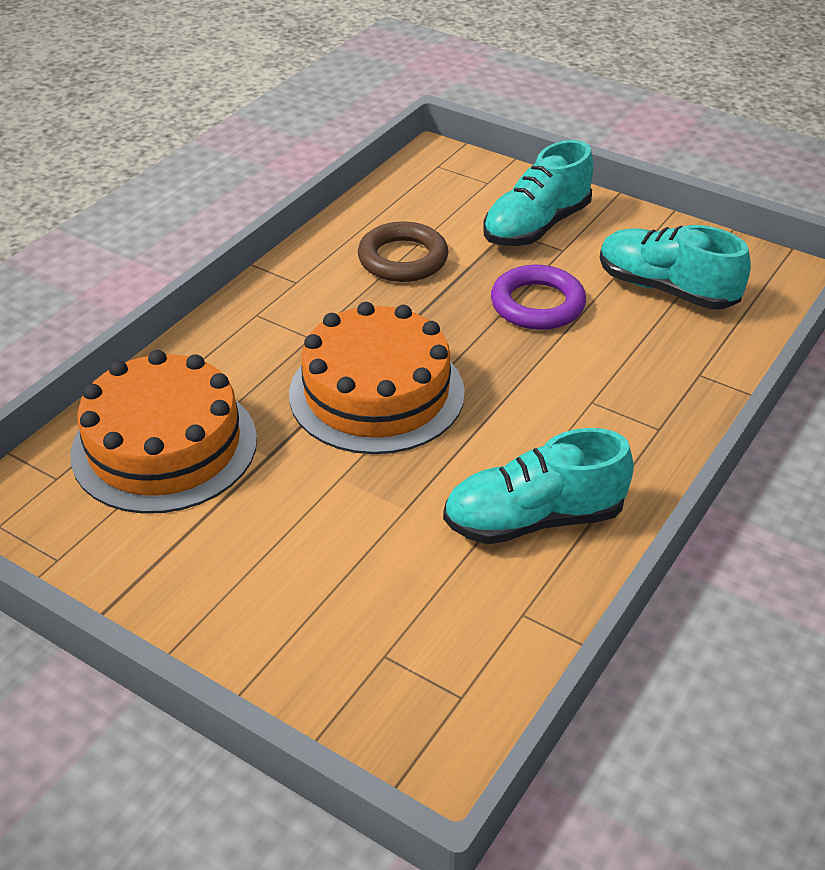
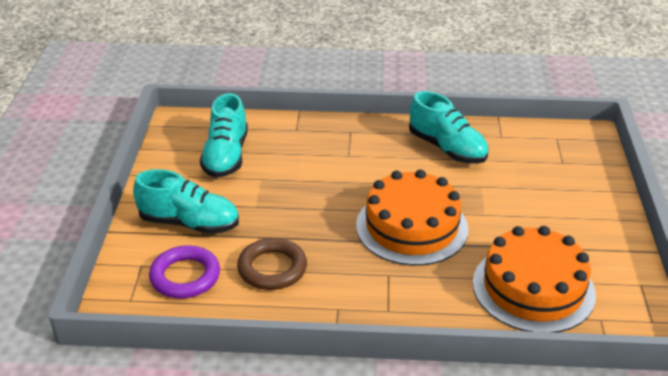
camera: 120 degrees left, 5 degrees down
purple ring [491,265,586,330] -> purple ring moved to [149,245,220,298]

